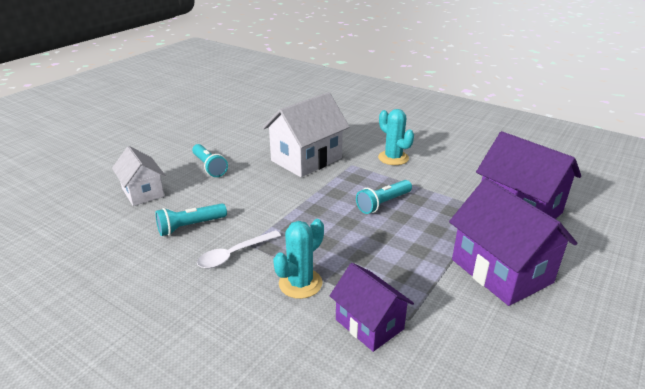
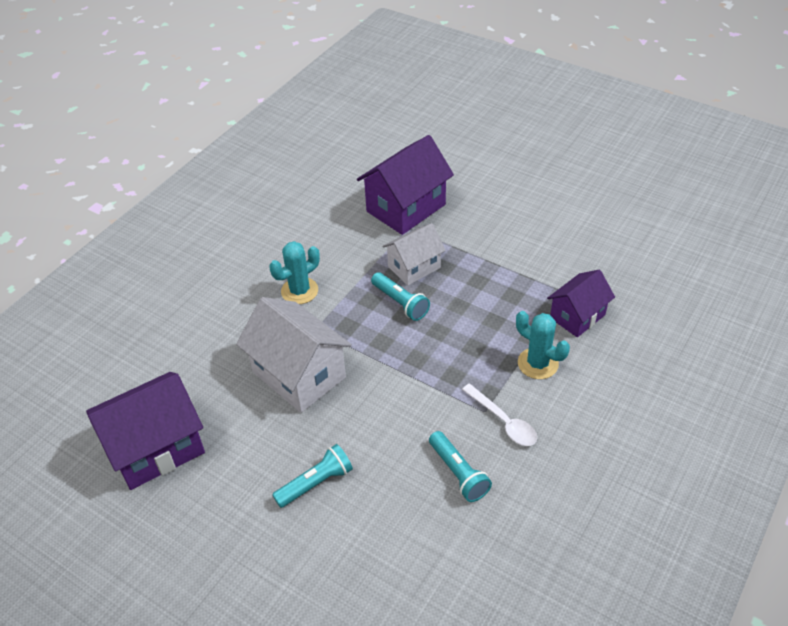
camera: 90 degrees left, 15 degrees up
white house [112,146,165,206] -> white house moved to [382,223,446,286]
purple house [449,178,577,306] -> purple house moved to [86,372,205,490]

